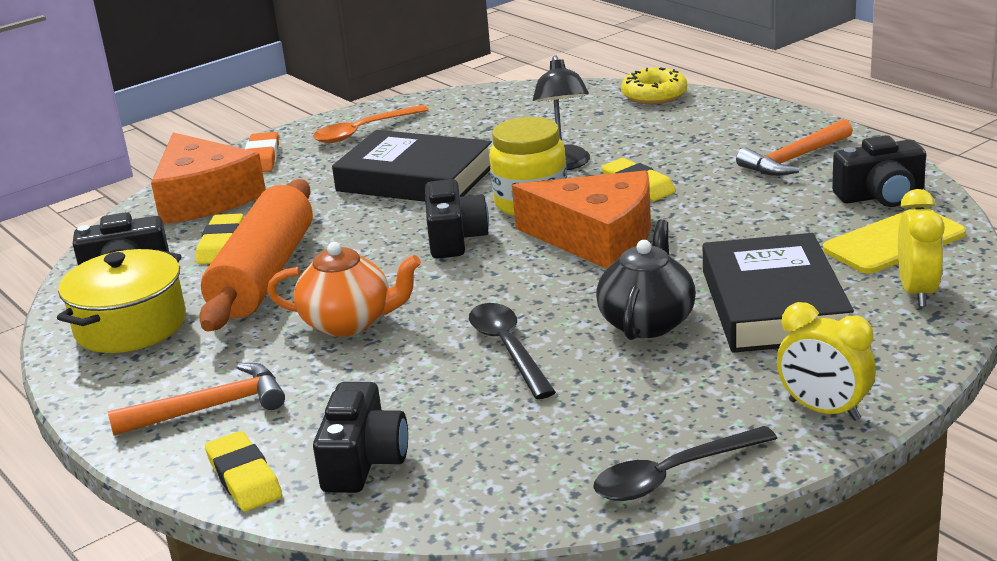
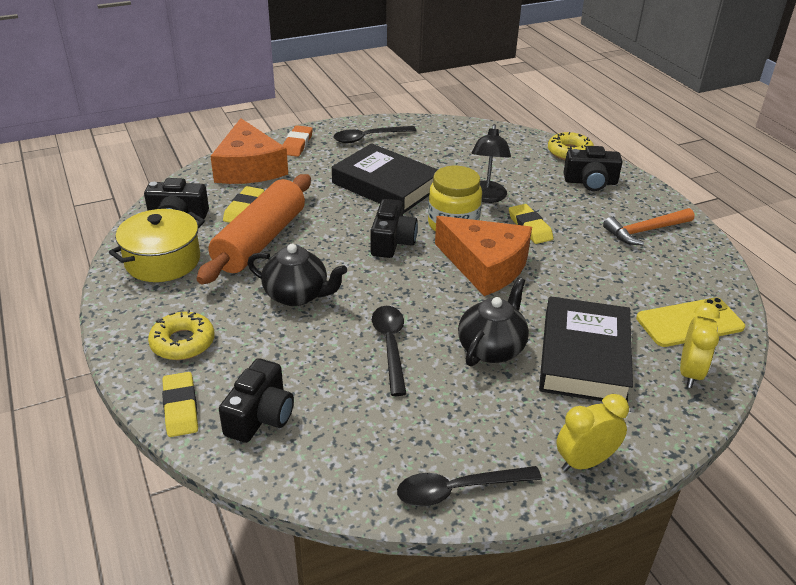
camera: 10 degrees right, 10 degrees up
orange hammer [107,363,285,436] -> yellow donut [148,310,215,360]
orange teapot [267,242,421,337] -> black teapot [247,244,347,306]
orange spoon [313,105,429,143] -> black spoon [333,126,417,143]
yellow clock [777,302,876,421] -> yellow clock turned 105 degrees clockwise [556,394,629,472]
black camera [832,135,926,207] -> black camera moved to [564,146,622,191]

